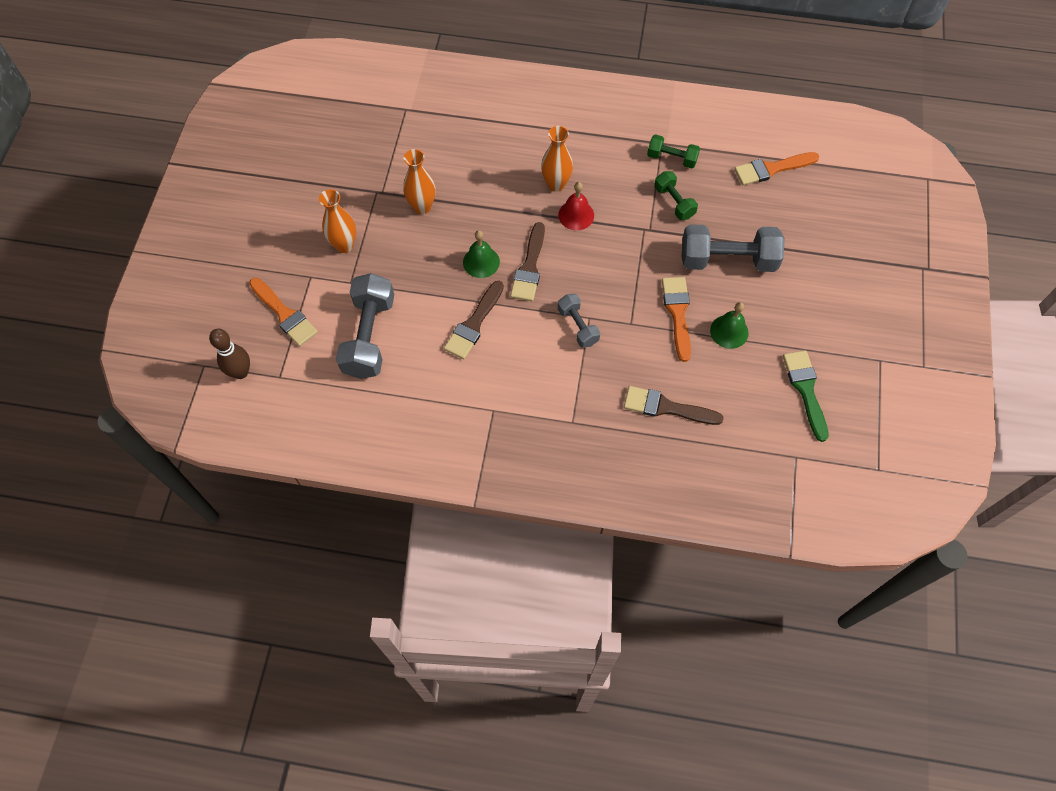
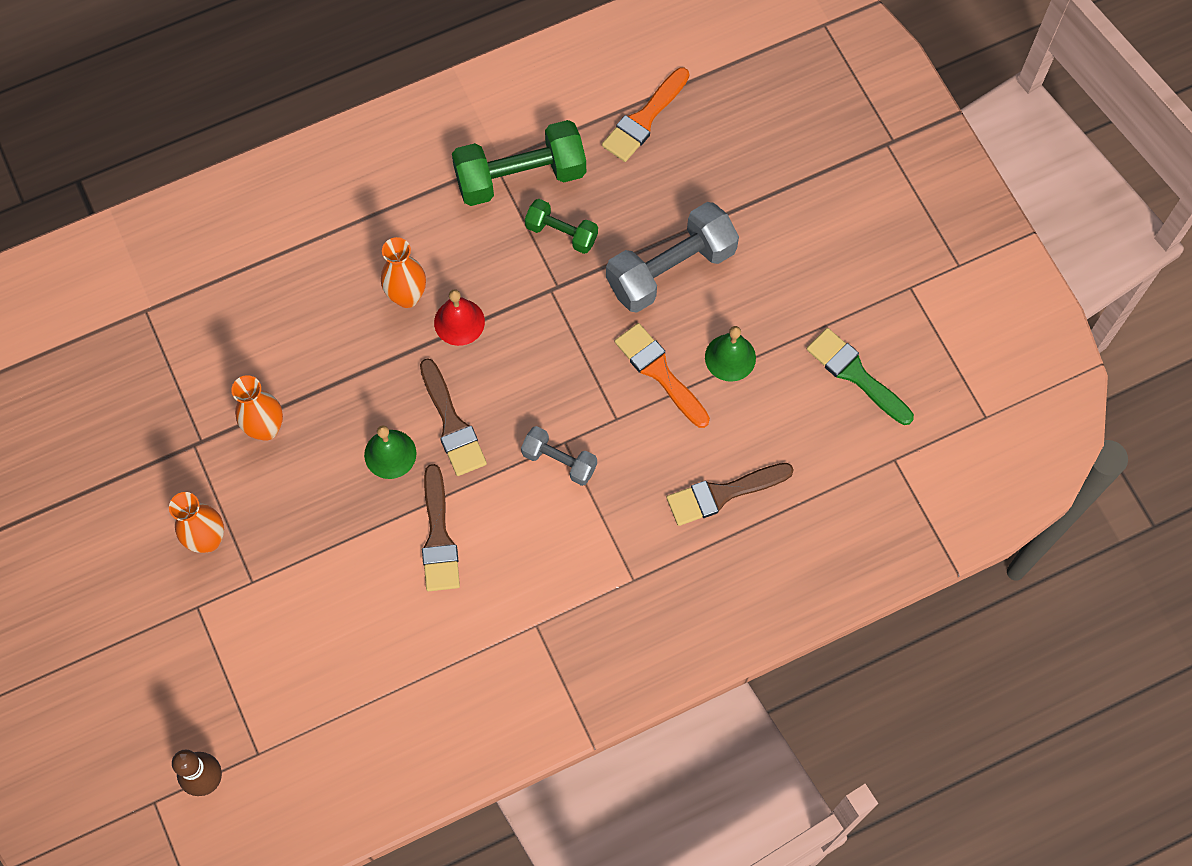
camera: 35 degrees left, 5 degrees up
orange brush [249,278,318,346] -> none
grey dumbbell [336,273,394,379] -> none
green dumbbell [647,134,700,169] -> green dumbbell [452,120,586,206], size x1.82

